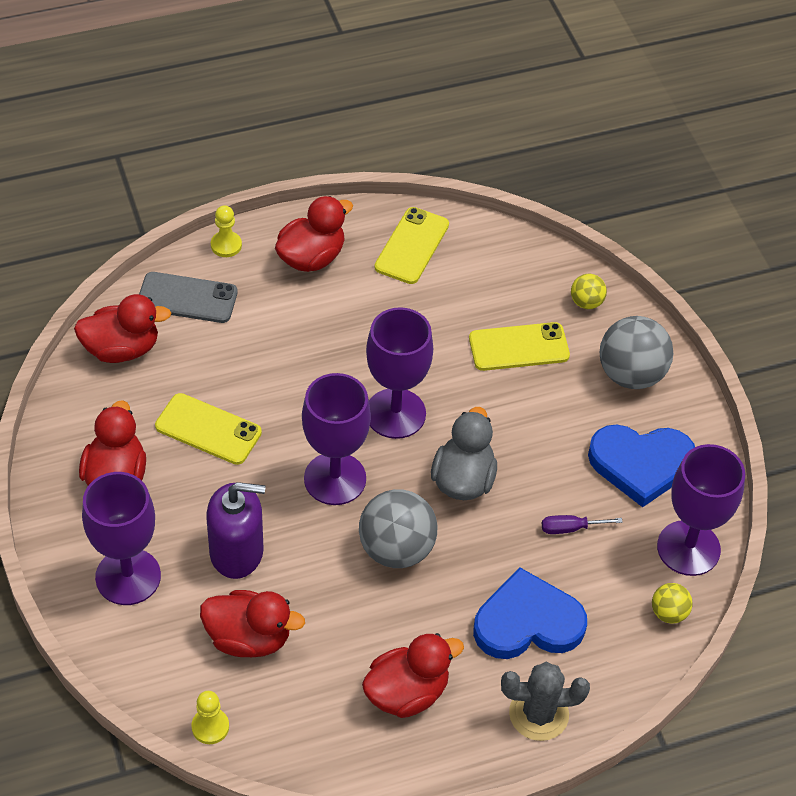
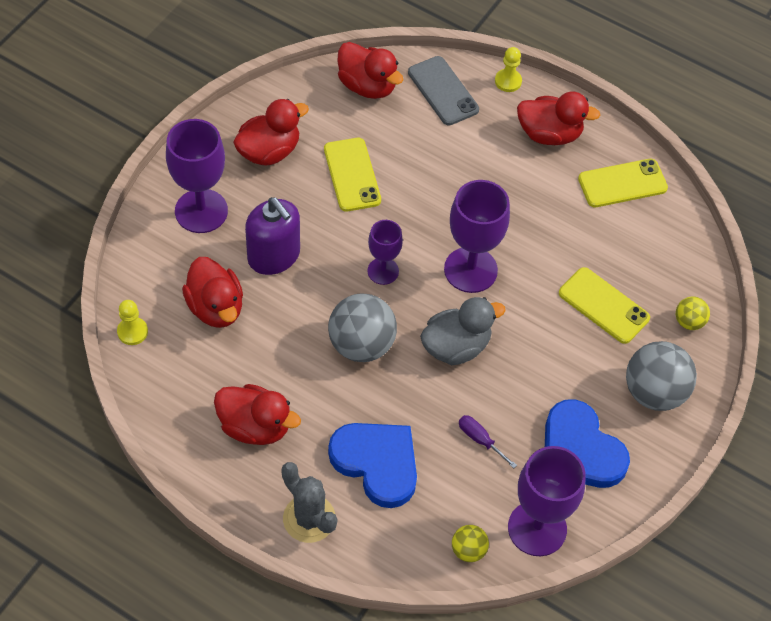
camera: 50 degrees right, 5 degrees up
purple goblet [302,373,371,505] -> purple goblet [367,220,403,285], size x0.59

